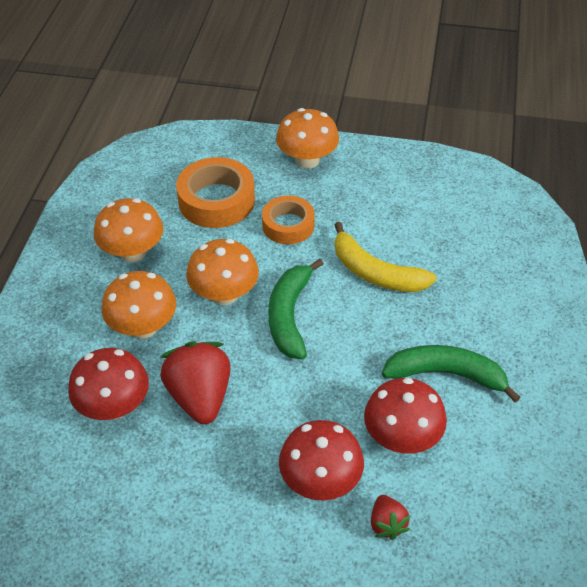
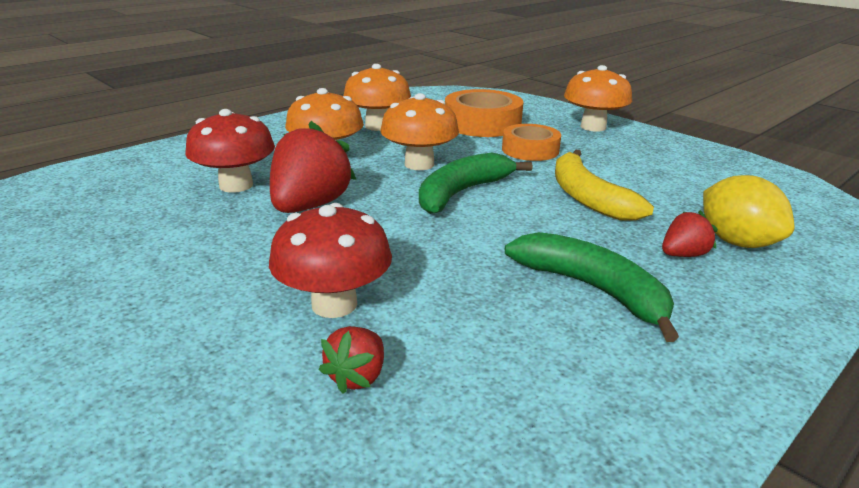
camera: 35 degrees right, 20 degrees down
red mushroom [364,378,447,454] -> none
none -> red strawberry [662,210,718,257]
none -> yellow lemon [703,175,794,248]

